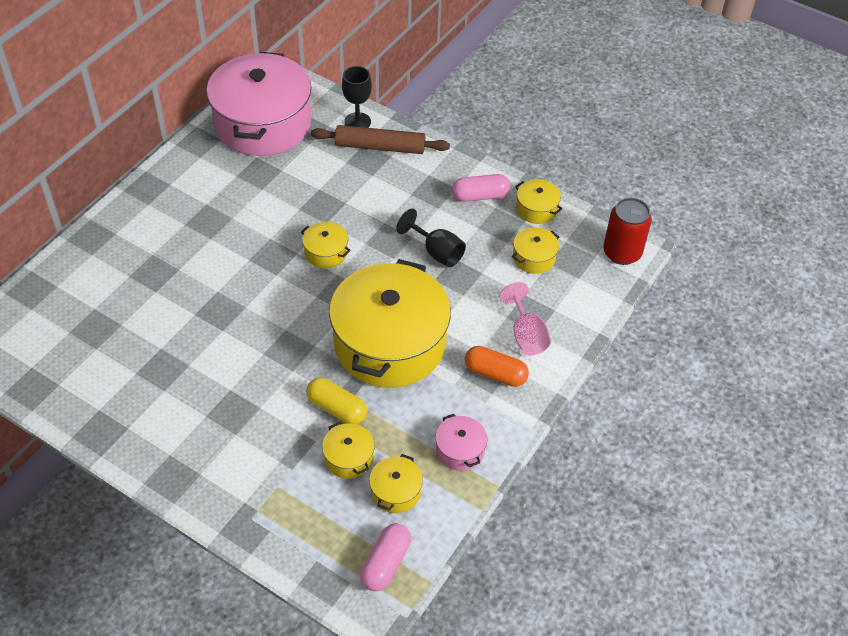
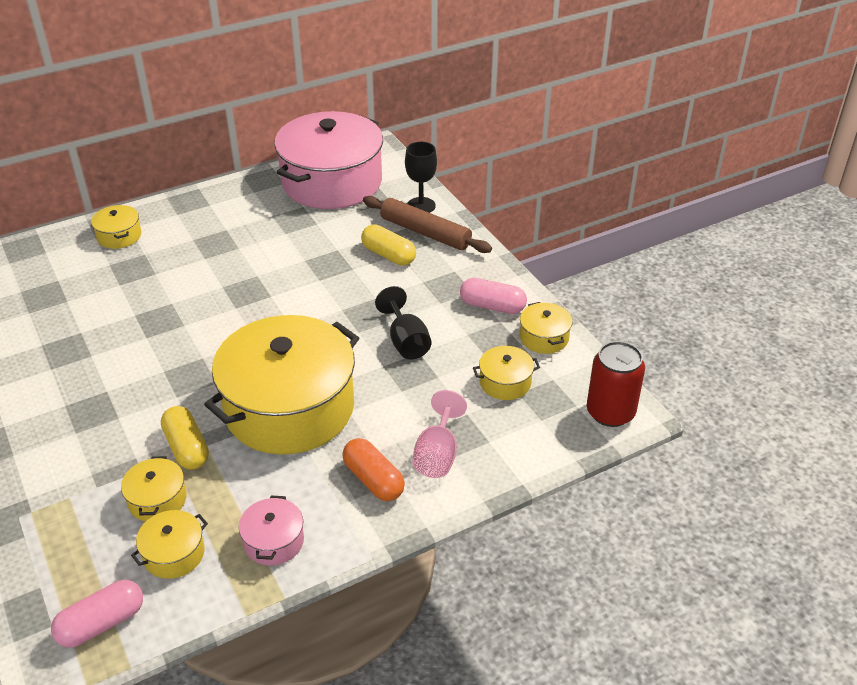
camera: 30 degrees right, 10 degrees down
yellow pot [301,222,351,268] -> yellow pot moved to [91,205,141,249]
none -> yellow capsule [361,224,416,266]

